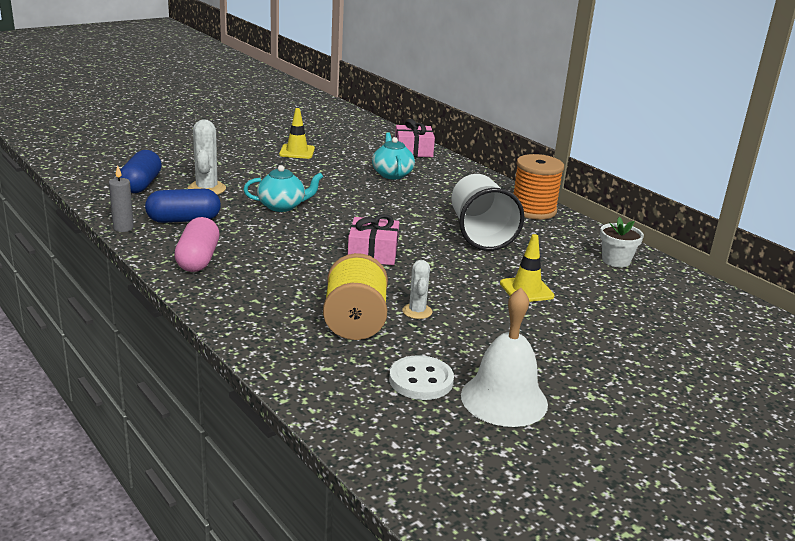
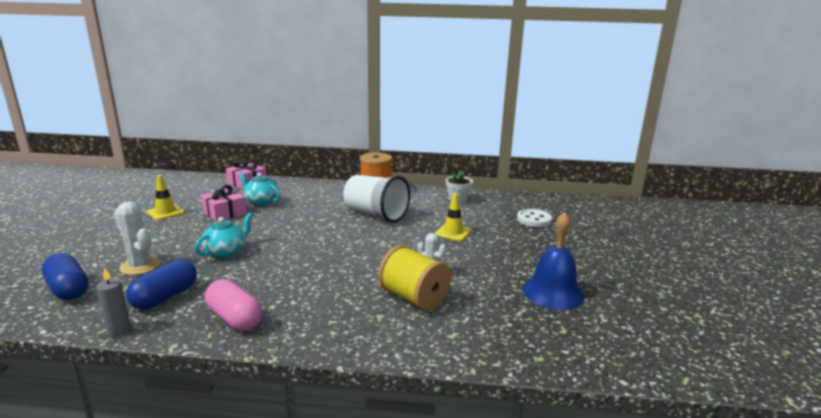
camera: 45 degrees left, 5 degrees down
pink gift [348,214,399,265] -> pink gift moved to [201,185,247,221]
white button [389,355,454,400] -> white button moved to [517,209,552,227]
white bell [461,288,548,427] -> blue bell [523,212,584,310]

